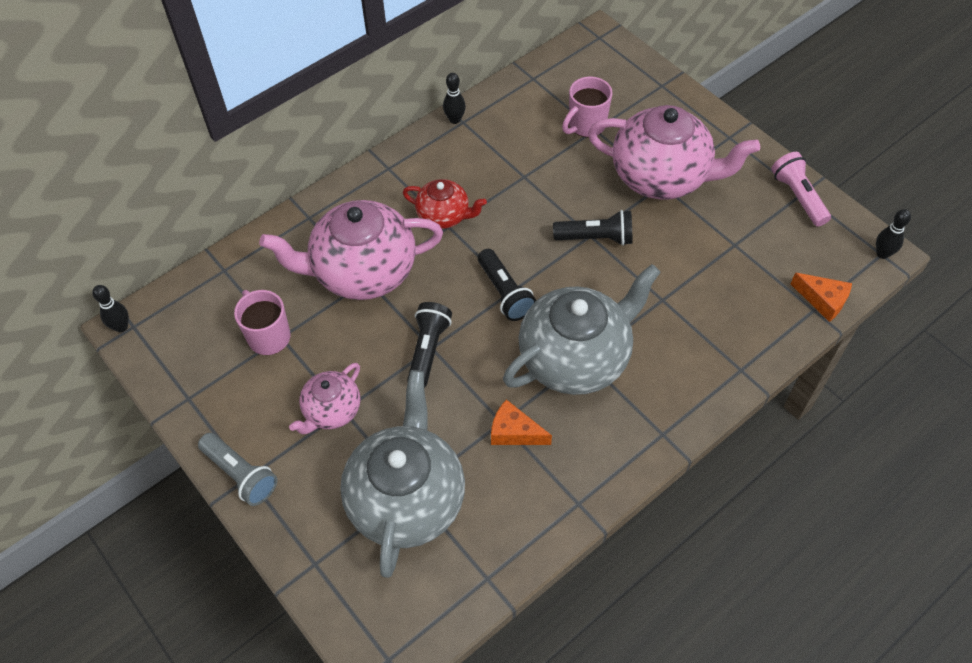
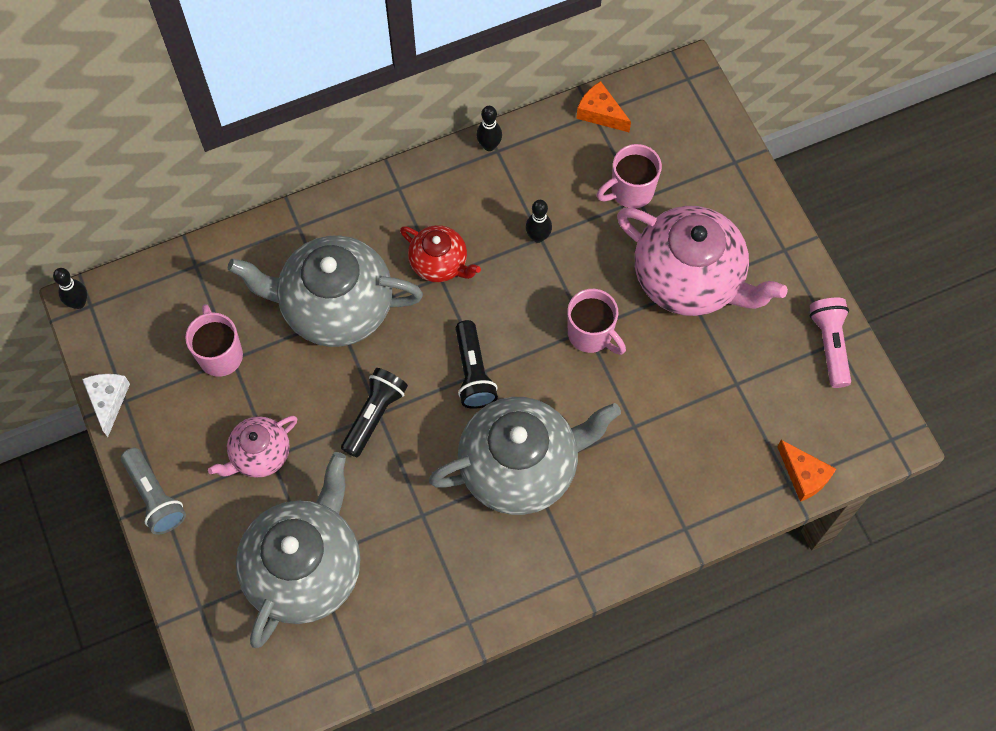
camera: 15 degrees right, 10 degrees up
pink teapot [259,200,443,300] -> grey teapot [228,235,423,347]
orange cheese [491,399,552,445] -> orange cheese moved to [576,81,631,132]
black flashlight [553,210,632,246] -> pink mug [567,289,626,355]
black bowling pin [876,209,911,259] -> black bowling pin moved to [526,200,552,243]
none -> white cheese [82,374,130,437]

